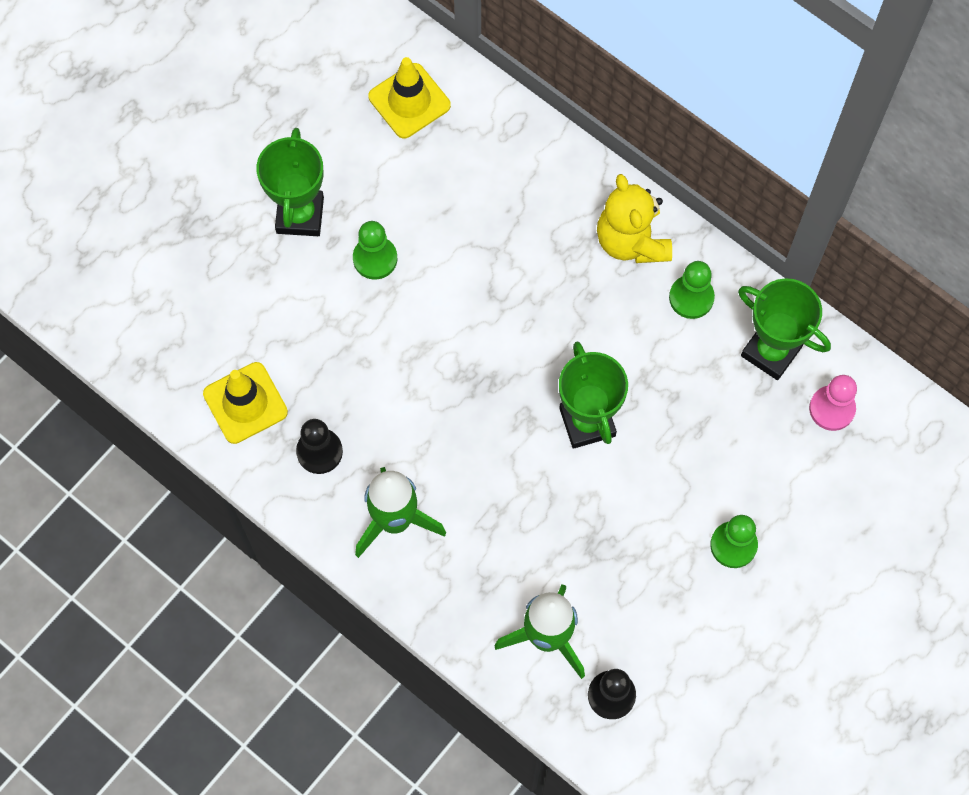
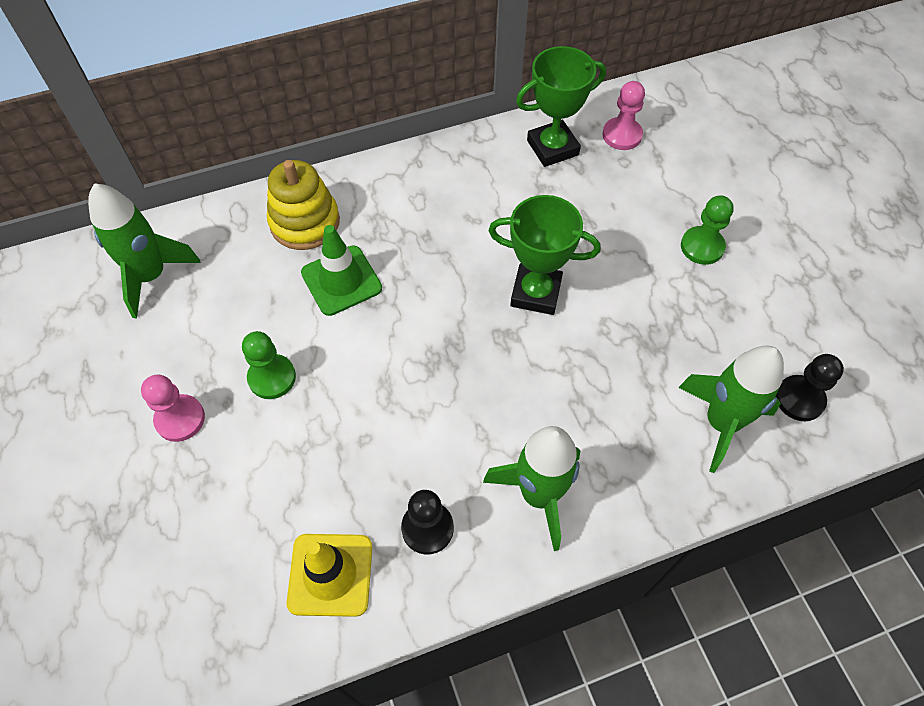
camera: 60 degrees left, 10 degrees down
green trophy [256,128,324,236] -> pink pawn [141,374,205,442]
yellow traffic cone [368,57,451,138] -> green rocket [88,183,201,318]
yellow teddy bear [597,174,672,263] -> none
green pawn [669,261,715,319] -> none
none -> yellow stacking toy [267,160,340,250]
none -> green traffic cone [301,225,382,316]

